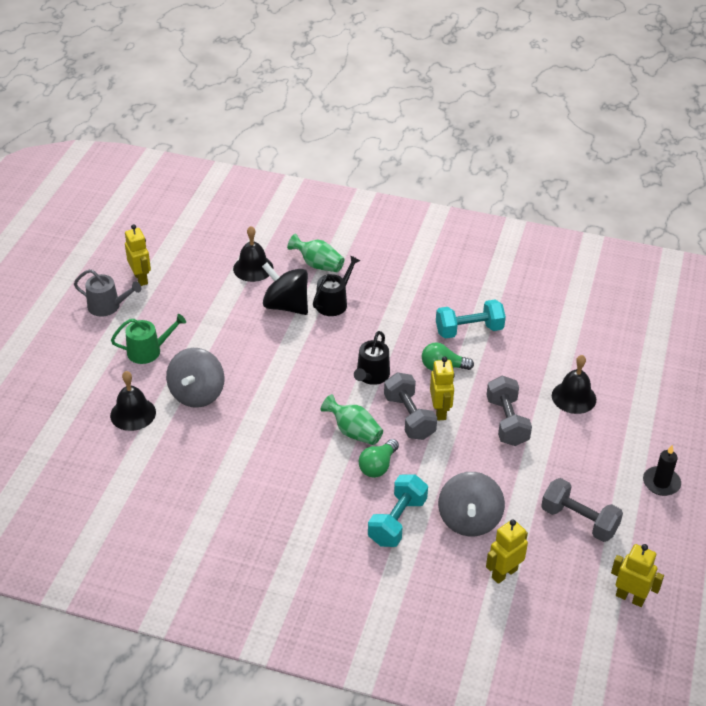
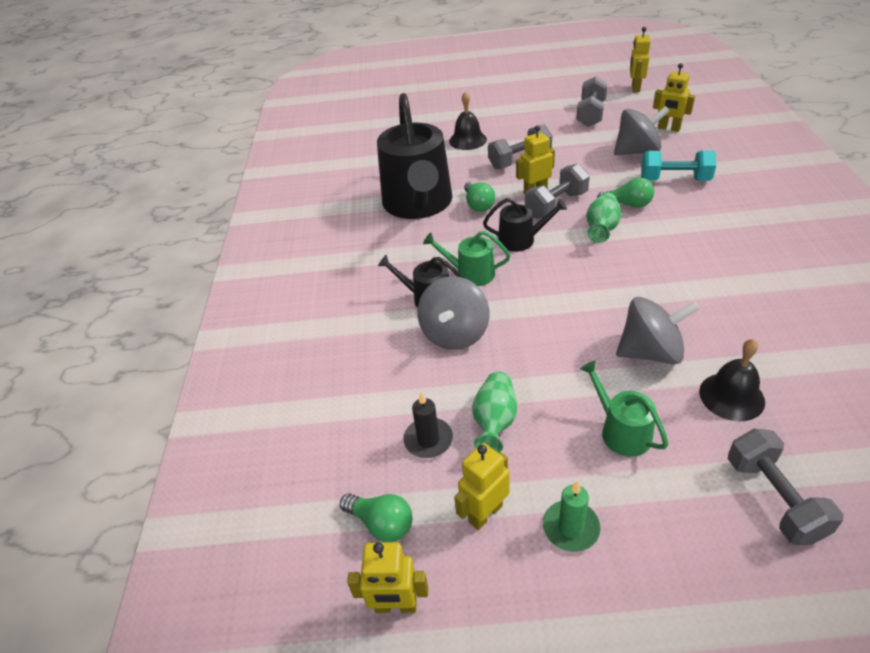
camera: 105 degrees left, 0 degrees up
grey watering can [74,269,141,317] -> green candle [543,481,601,552]
black bell [233,226,273,282] -> none
black spinning top [262,263,308,315] -> grey spinning top [417,276,490,350]
green vase [287,234,344,272] -> green vase moved to [472,371,517,453]
turquoise dumbbell [436,300,506,339] -> black watering can [377,93,452,219]
black candle [643,445,681,496] -> black candle moved to [404,392,453,458]
none -> green light bulb [340,493,412,542]
none -> yellow robot [347,542,428,613]
none -> green watering can [423,231,510,286]
none -> grey dumbbell [728,429,843,545]

